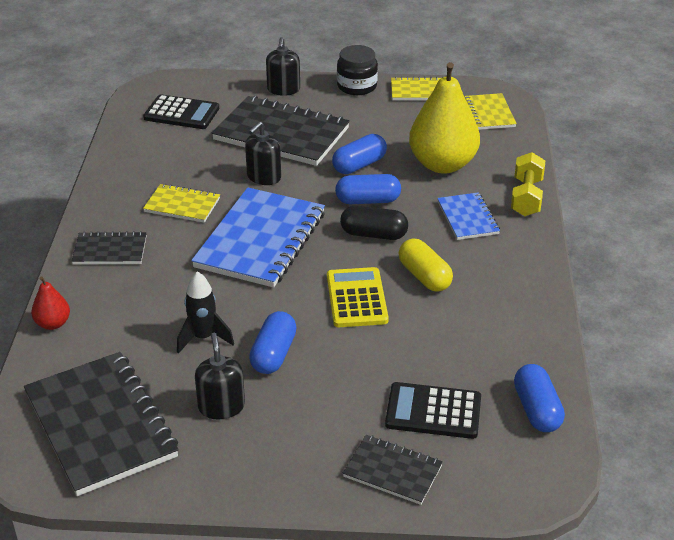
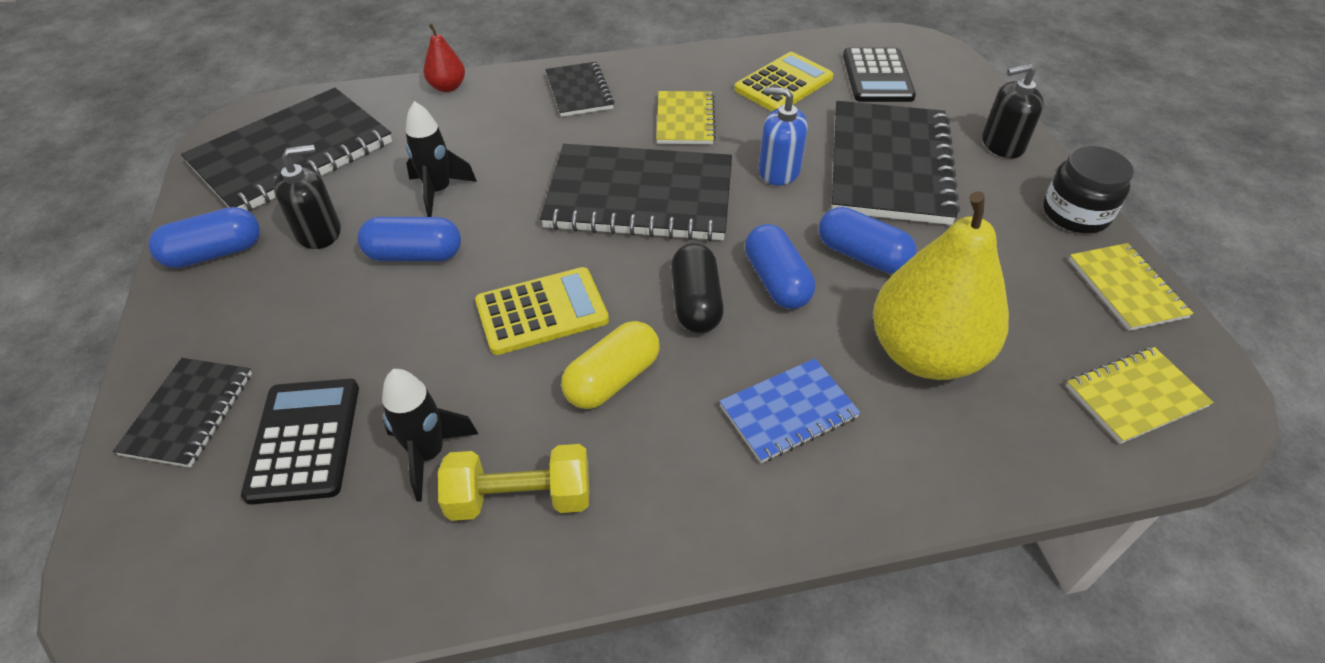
camera: 75 degrees right, 10 degrees up
blue notebook [191,187,325,288] -> black notebook [540,144,732,241]
black soap dispenser [245,122,281,185] -> blue soap dispenser [759,87,808,185]
yellow dumbbell [511,152,545,216] -> yellow dumbbell moved to [438,444,589,521]
blue capsule [514,364,565,432] -> blue capsule moved to [148,207,260,268]
none -> black rocket [382,369,478,501]
none -> yellow calculator [734,52,834,111]

